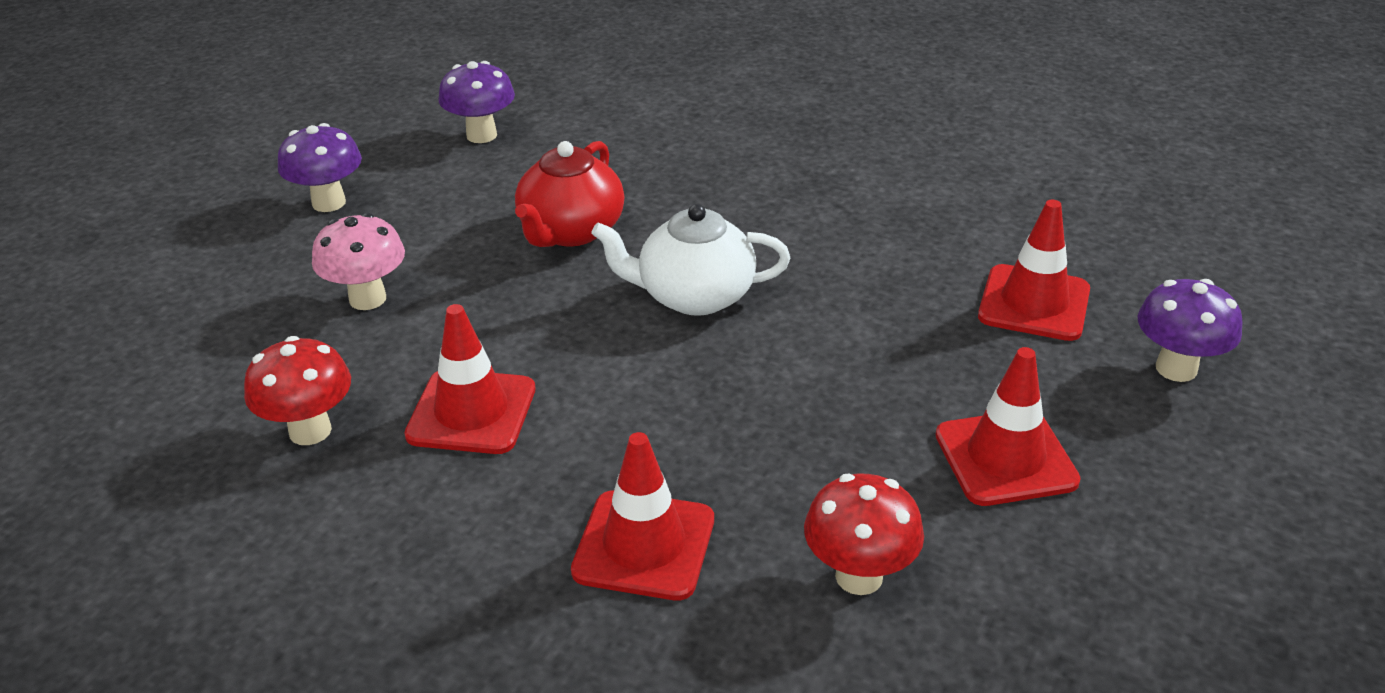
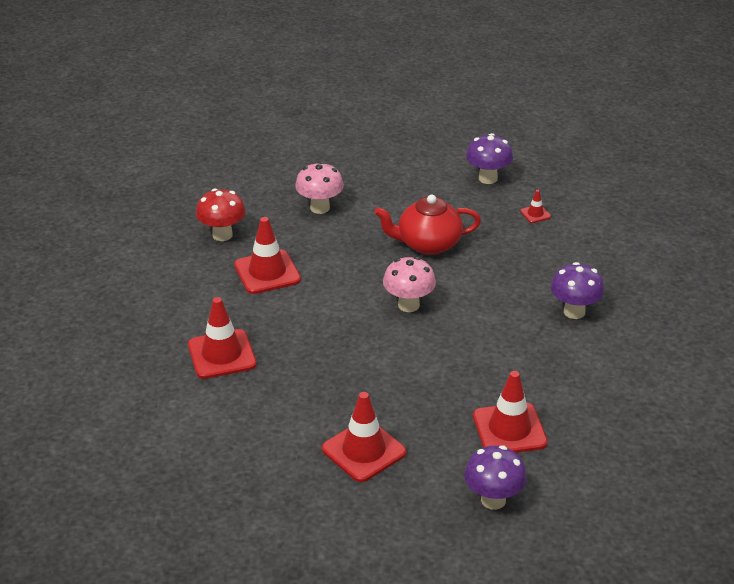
camera: 60 degrees right, 0 degrees up
purple mushroom [278,123,362,212] -> purple mushroom moved to [551,262,604,319]
white teapot [591,204,790,316] -> pink mushroom [383,257,436,312]
red mushroom [804,474,924,595] -> none
none -> red traffic cone [520,190,551,223]

